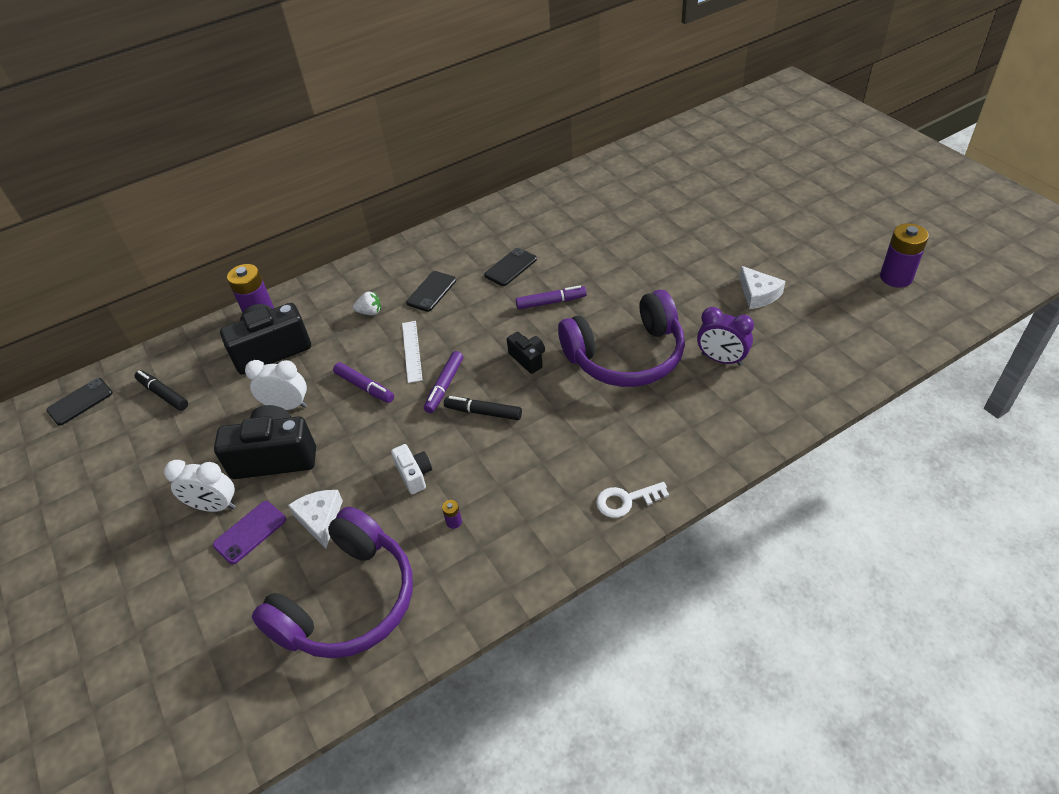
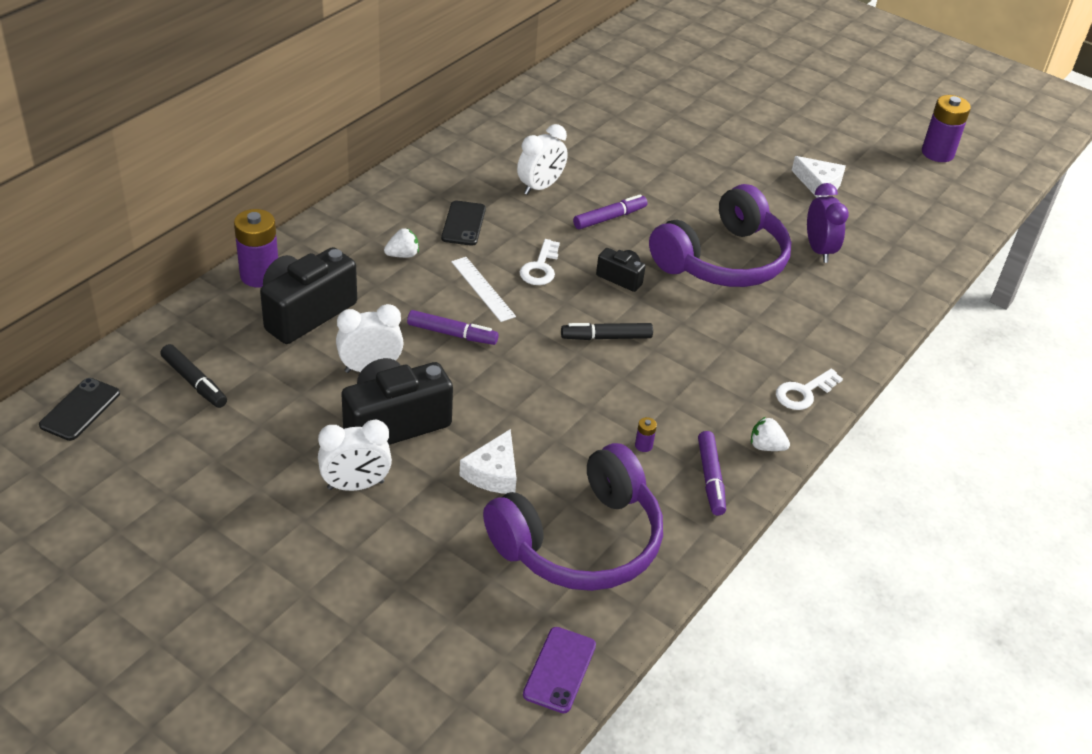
camera: 30 degrees left, 5 degrees down
black marker [135,370,188,411] -> black marker turned 150 degrees counterclockwise [160,344,227,408]
purple phone [213,501,286,564] -> purple phone moved to [523,627,596,713]
purple headphones [252,507,413,659] -> purple headphones turned 45 degrees clockwise [483,443,663,591]
white cheese [288,490,343,549] -> white cheese turned 120 degrees counterclockwise [460,429,517,494]
white camera [391,444,432,494] -> none
purple marker [424,351,463,413] -> purple marker moved to [698,431,726,515]
black phone [484,248,537,286] -> white clock [517,124,568,195]
purple clock [697,307,754,366] -> purple clock turned 105 degrees counterclockwise [807,183,849,263]
none -> white key [520,239,560,285]
none -> white strawberry [751,417,790,451]

